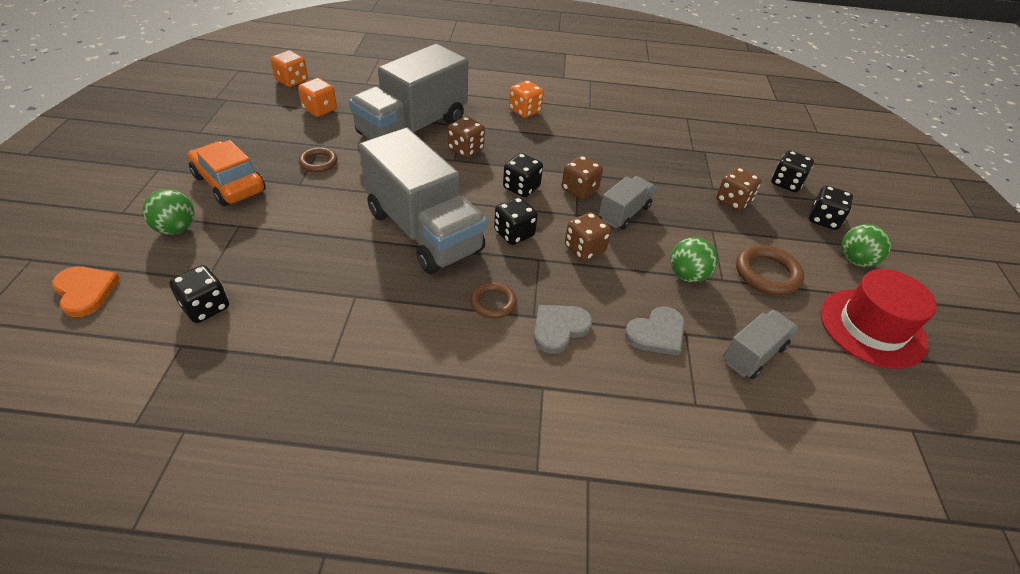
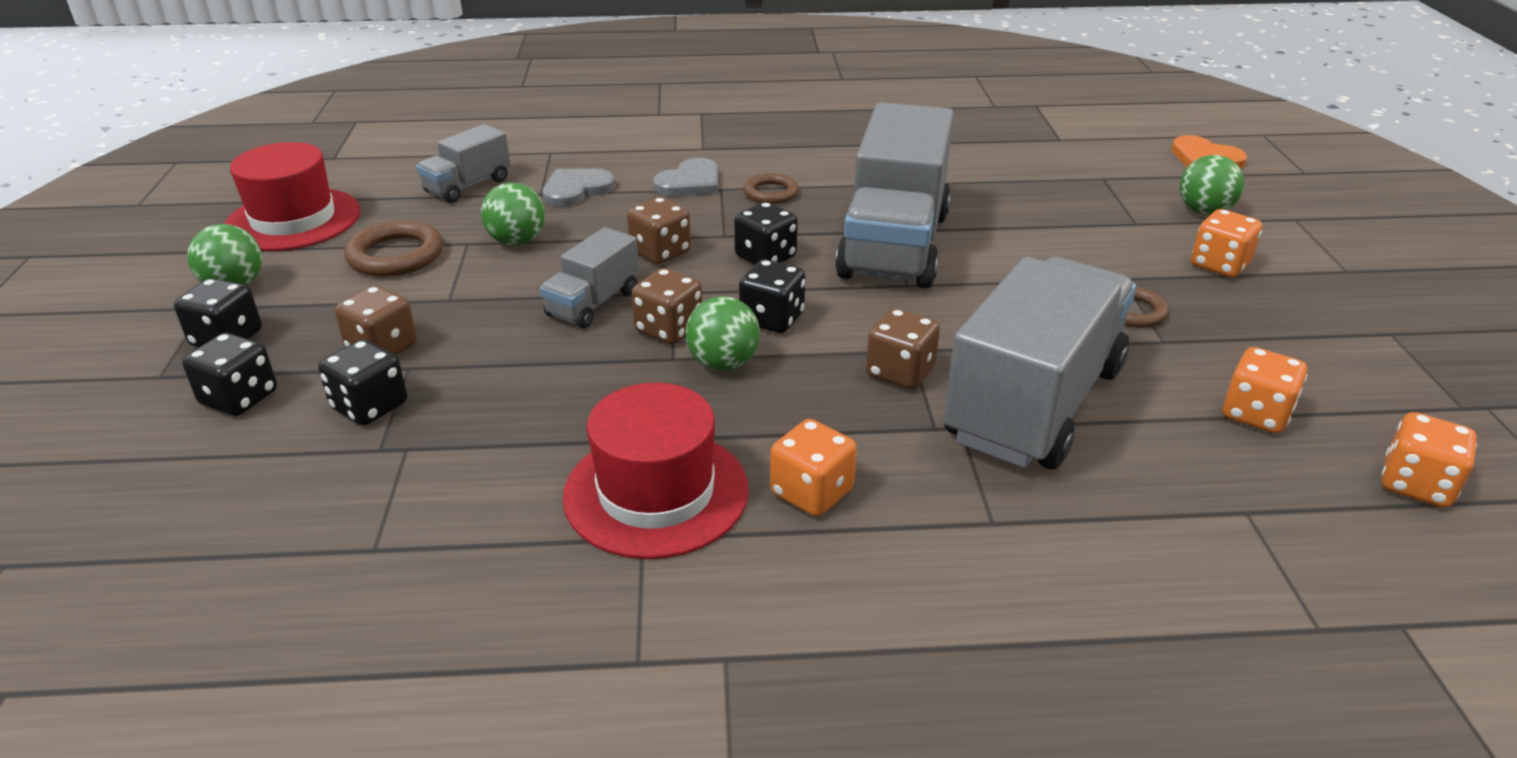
camera: 175 degrees right, 10 degrees down
black dice [169,265,229,323] -> black dice moved to [318,339,407,425]
orange car [188,140,266,206] -> orange dice [1191,209,1262,277]
grey truck [359,128,487,274] -> grey truck turned 120 degrees counterclockwise [835,102,954,288]
none -> red hat [562,383,749,559]
none -> green ball [685,296,760,371]

